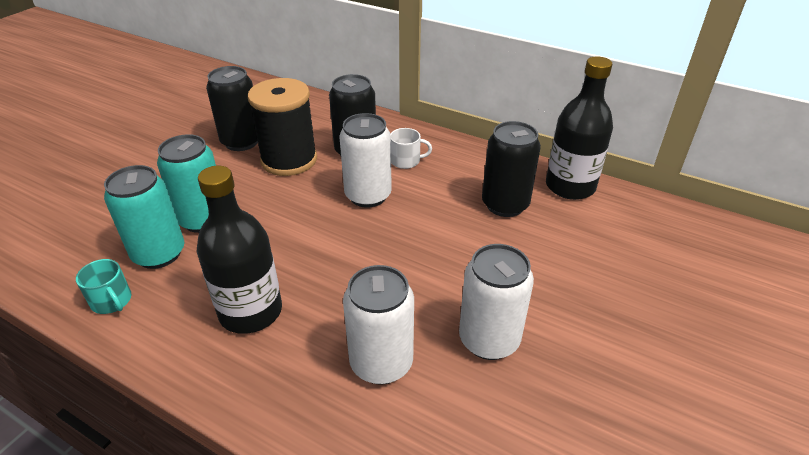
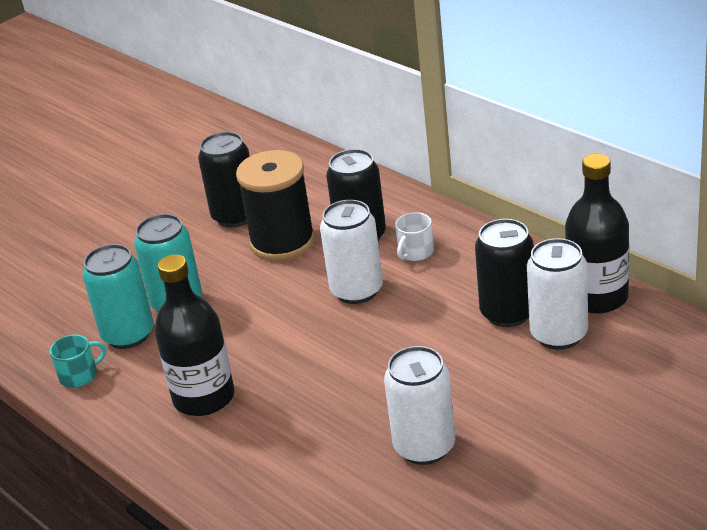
camera: 20 degrees right, 5 degrees down
turquoise mug [76,259,132,314] -> turquoise mug turned 90 degrees counterclockwise [50,335,106,388]
white can [343,265,414,385] -> white can moved to [527,238,588,350]
white mug [390,128,432,169] -> white mug turned 105 degrees clockwise [395,212,434,261]

